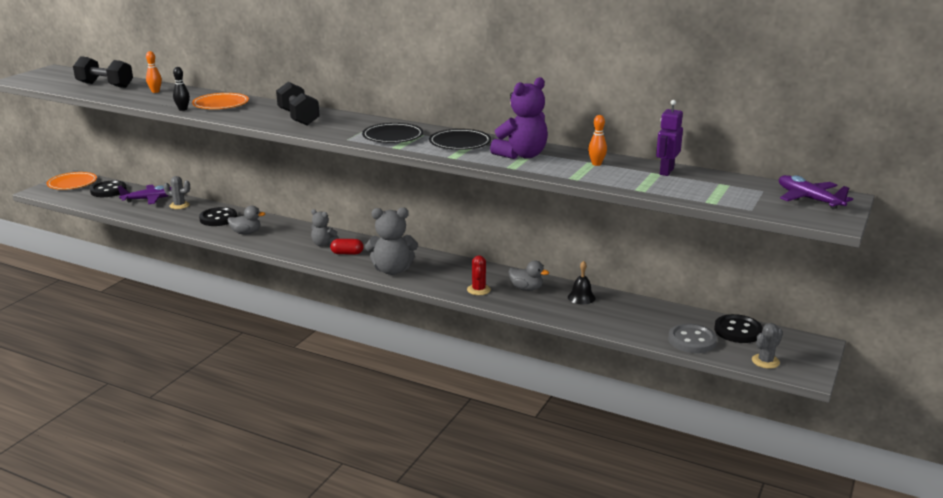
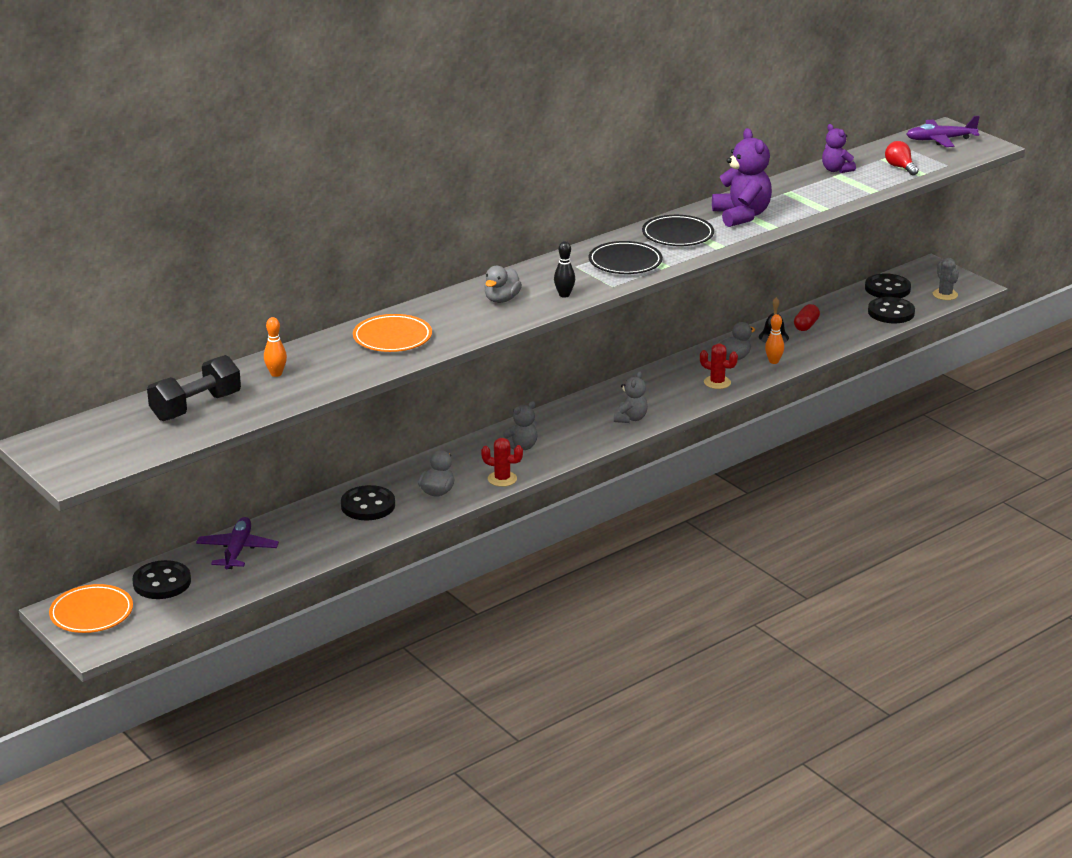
camera: 65 degrees left, 5 degrees up
grey cactus [163,176,190,209] -> none
black bowling pin [173,67,190,111] -> black bowling pin moved to [554,241,575,298]
black dumbbell [276,82,320,125] -> grey duck [484,266,522,303]
red capsule [330,239,364,255] -> red capsule moved to [794,304,820,331]
grey teddy bear [365,207,418,275] -> grey teddy bear [614,371,648,423], size x0.57
orange bowling pin [588,115,607,166] -> orange bowling pin moved to [765,314,784,364]
purple robot [656,100,683,176] -> purple teddy bear [822,124,856,173]
grey button [668,324,717,353] -> black button [868,297,915,323]
none -> red cactus [481,438,523,487]
none -> red light bulb [885,141,919,176]

